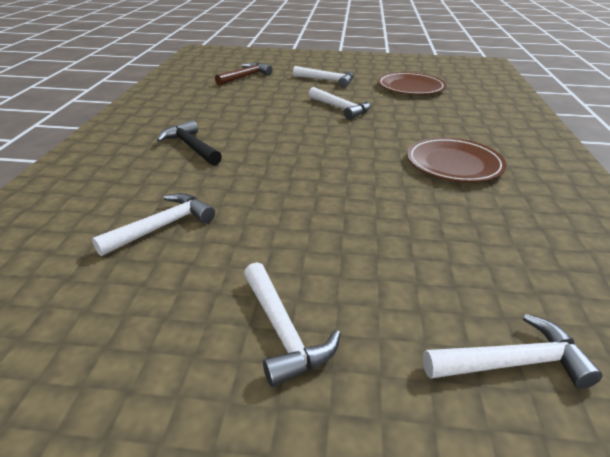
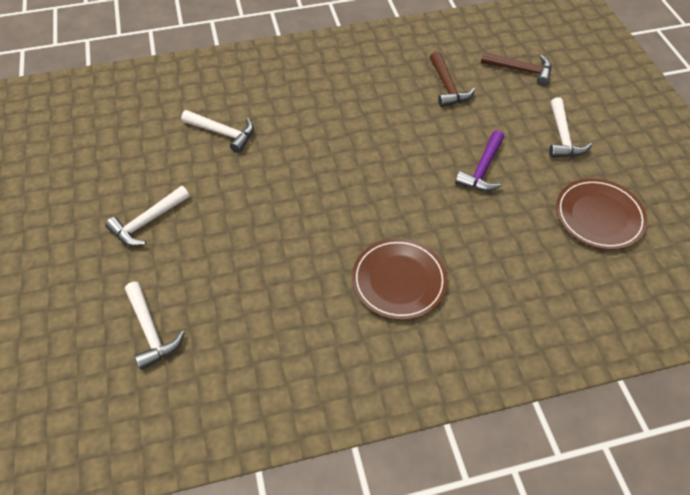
camera: 70 degrees right, 20 degrees up
black hammer [157,120,222,165] -> none
white hammer [308,87,371,120] -> purple hammer [455,130,504,191]
none -> brown hammer [430,51,475,107]

